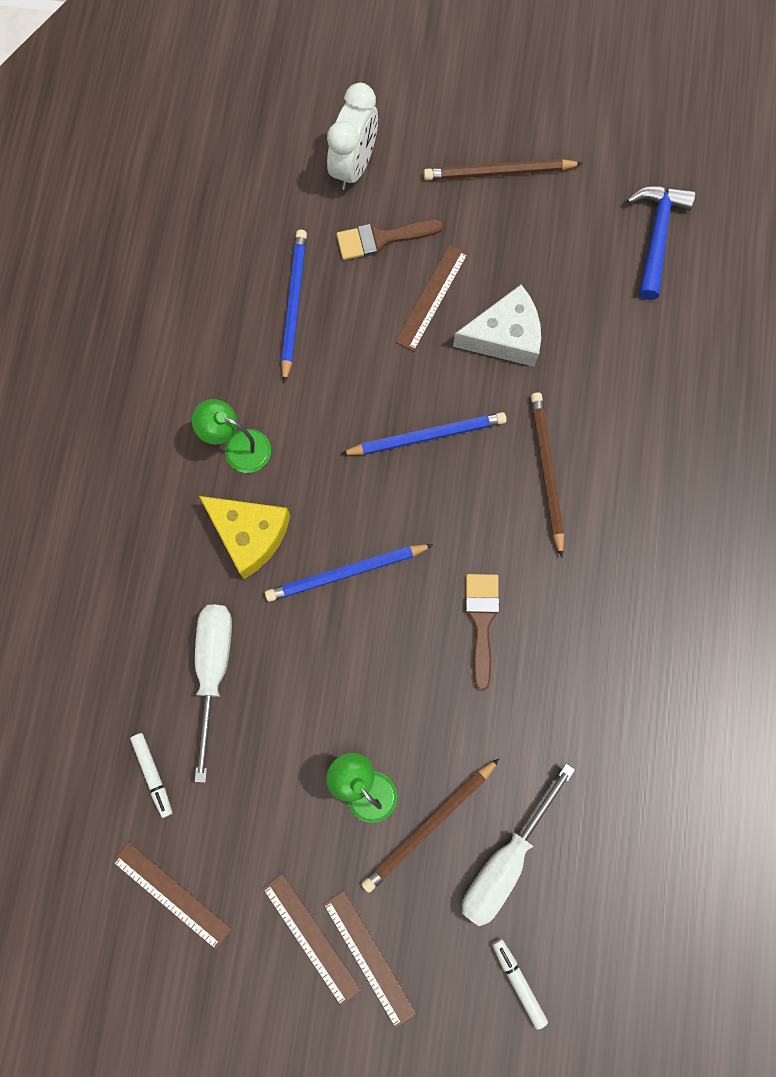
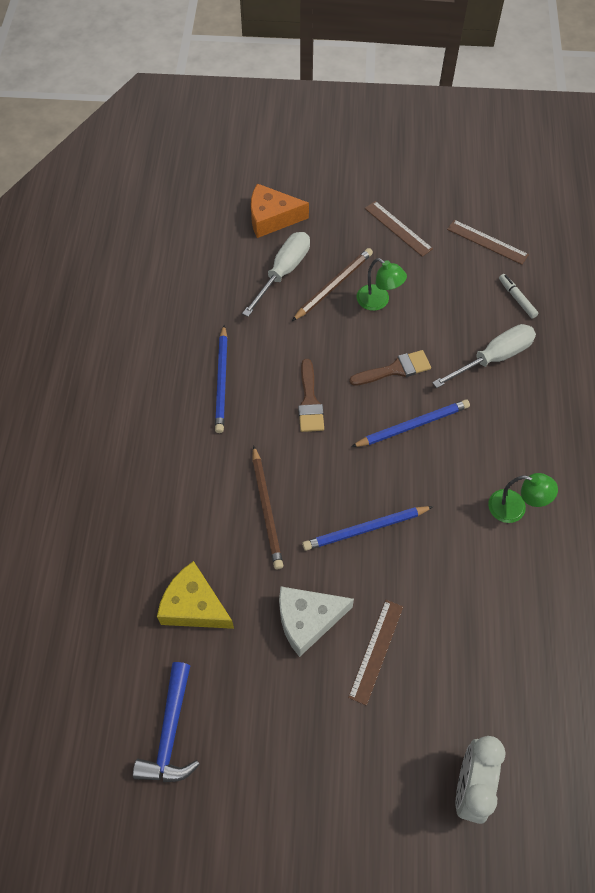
camera: 175 degrees right, 15 degrees down
white screwdriver [194,605,232,783] -> white screwdriver turned 120 degrees counterclockwise [432,324,536,388]
yellow cheese [199,496,290,579] -> yellow cheese moved to [157,561,234,629]
blue pencil [281,230,307,384] -> blue pencil moved to [215,325,228,433]
brown ruler [323,890,417,1029] -> none
brown brush [336,219,443,260] -> brown brush moved to [349,350,431,386]
brown pencil [424,159,583,180] -> none
white marker [492,939,548,1030] -> orange cheese [251,183,309,238]

